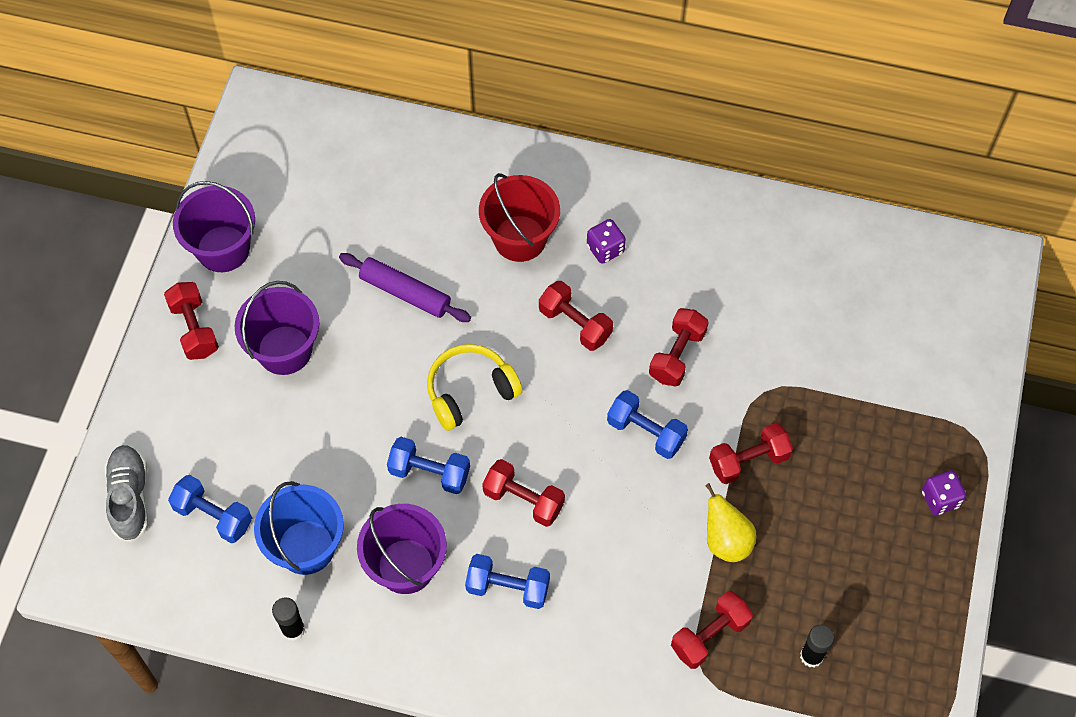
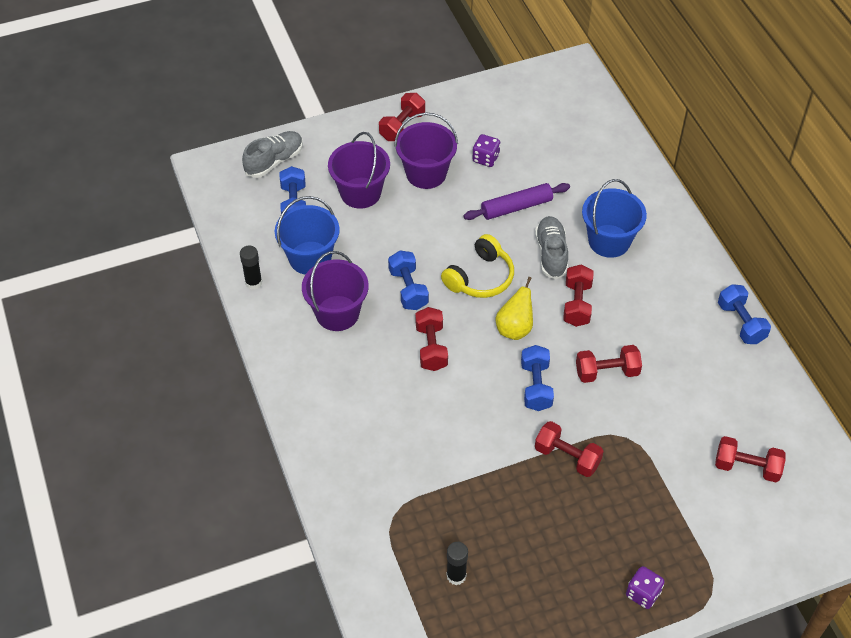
camera: 55 degrees right, 10 degrees down
purple bucket [173,181,255,272] -> purple bucket moved to [328,132,390,209]
purple rolling pin [339,253,471,322] -> purple rolling pin turned 75 degrees clockwise [463,183,570,220]
yellow headphones [427,344,522,431] -> yellow headphones turned 105 degrees clockwise [441,234,514,298]
blue dumbbell [465,554,550,609] -> blue dumbbell moved to [718,284,771,344]
red bucket [479,173,560,262] -> blue bucket [582,179,647,258]
purple dice [587,219,626,264] -> purple dice moved to [472,134,500,167]
red dumbbell [671,591,753,669] -> red dumbbell moved to [715,436,786,482]
yellow pear [705,483,756,562] -> yellow pear moved to [496,277,533,340]
none -> grey shoe [535,216,568,279]

